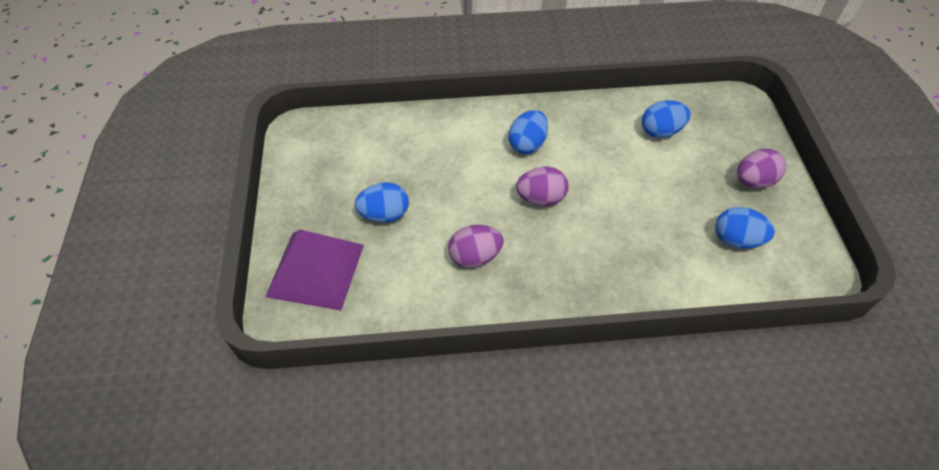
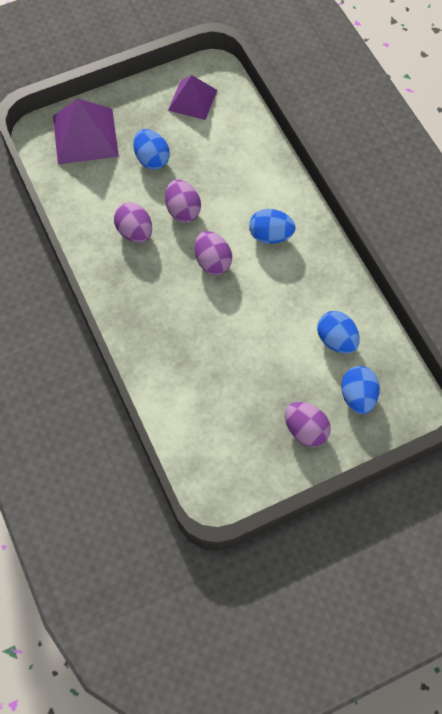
camera: 70 degrees right, 10 degrees up
blue egg [715,207,775,249] -> blue egg moved to [341,366,380,414]
none -> purple egg [165,179,201,223]
none -> purple pyramid [168,75,217,120]

